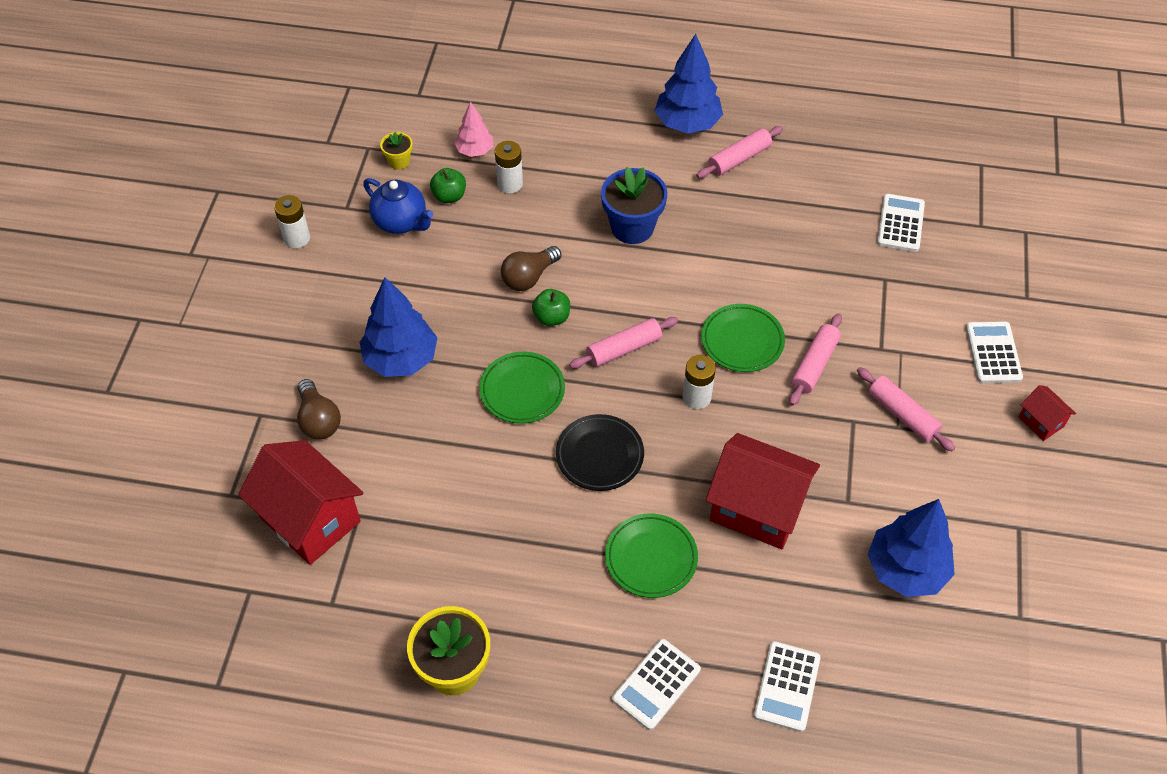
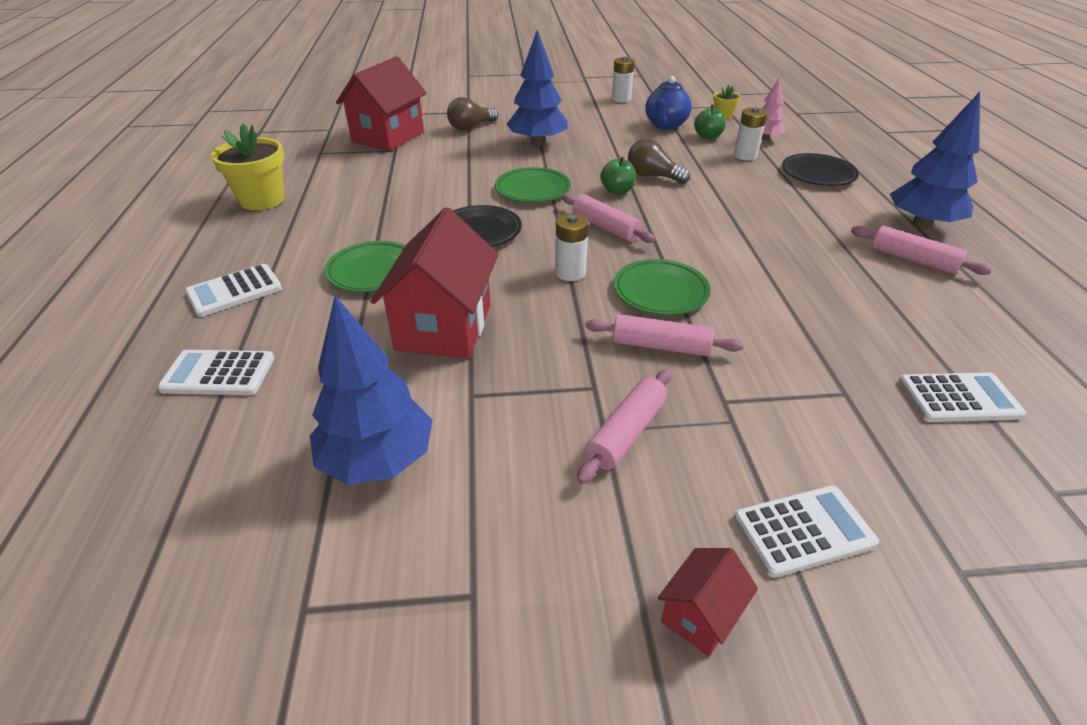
camera: 75 degrees right, 15 degrees down
blue flower pot [601,167,667,244] -> none
white calculator [612,639,701,730] -> white calculator turned 60 degrees counterclockwise [185,264,282,317]
none -> black plate [782,153,859,186]

